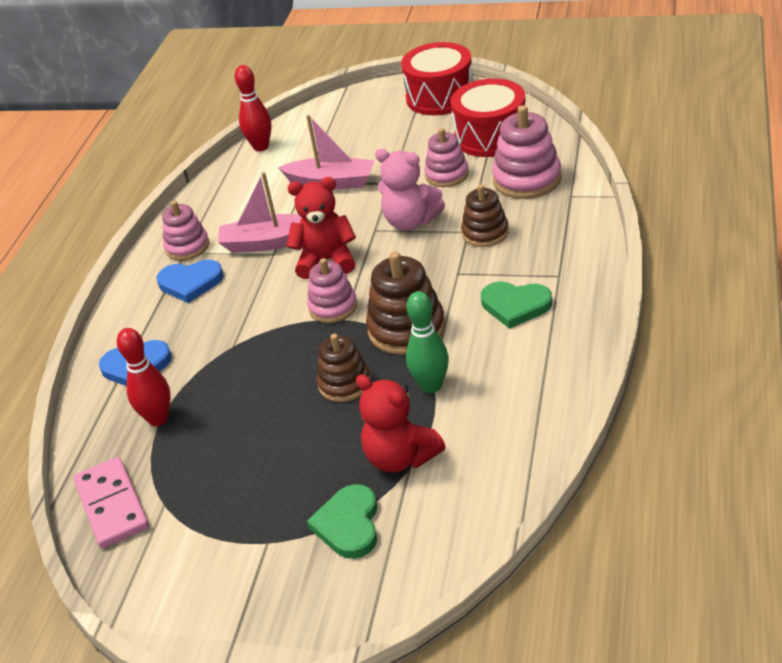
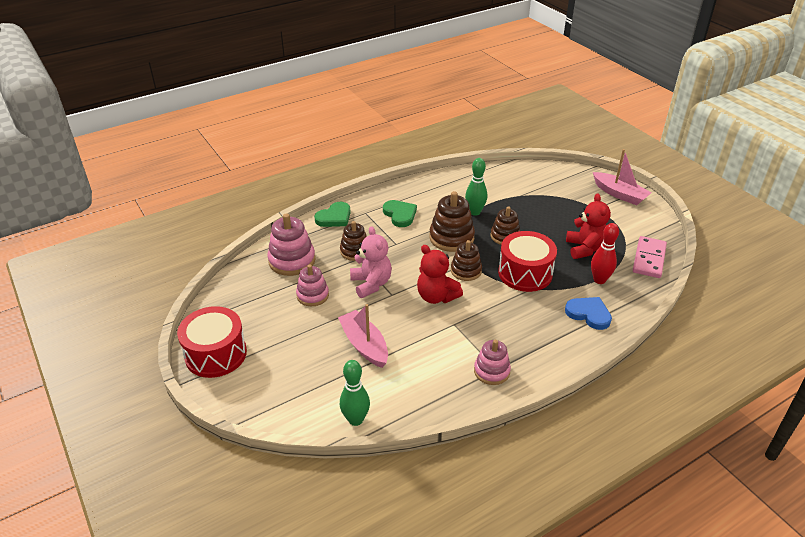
camera: 140 degrees left, 0 degrees up
blue heart [156,260,224,303] -> none
pink boat [218,172,302,253] -> pink boat moved to [593,149,652,205]
red bowling pin [235,65,272,151] -> green bowling pin [340,360,370,426]
pink stacking toy [307,258,357,323] -> brown stacking toy [451,240,482,281]
green heart [307,484,378,559] -> green heart moved to [314,202,351,227]
red teddy bear [356,374,446,472] -> red teddy bear moved to [566,193,611,259]
red drum [451,79,526,157] -> red drum moved to [498,231,557,292]

